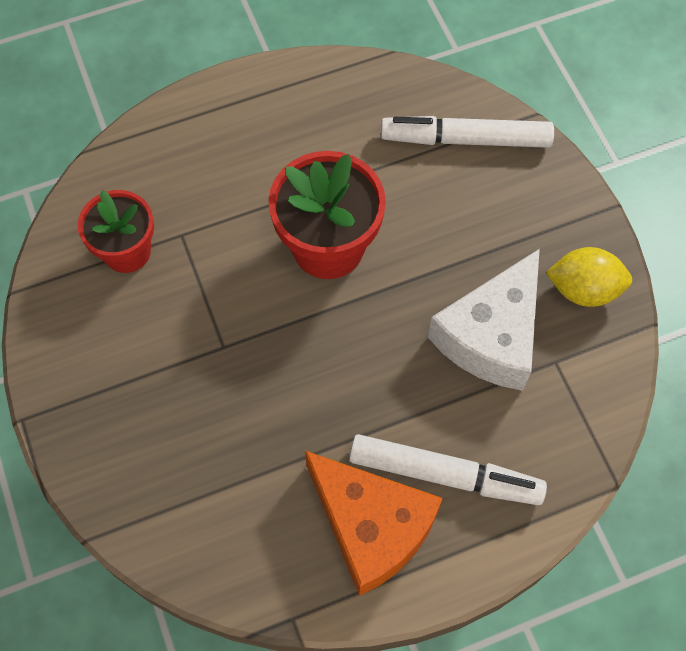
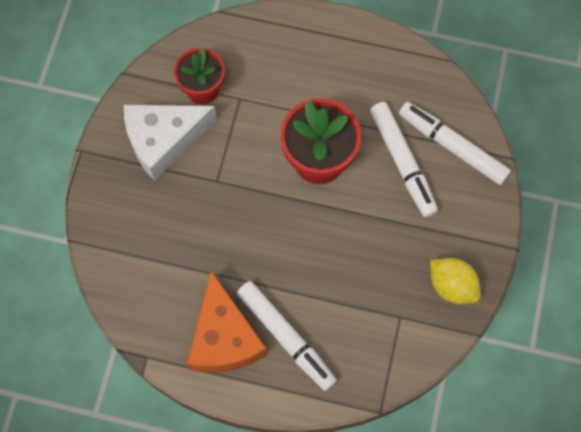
camera: 35 degrees right, 5 degrees up
white cheese [428,249,540,391] -> white cheese moved to [124,105,217,181]
none -> white marker [370,102,438,218]

